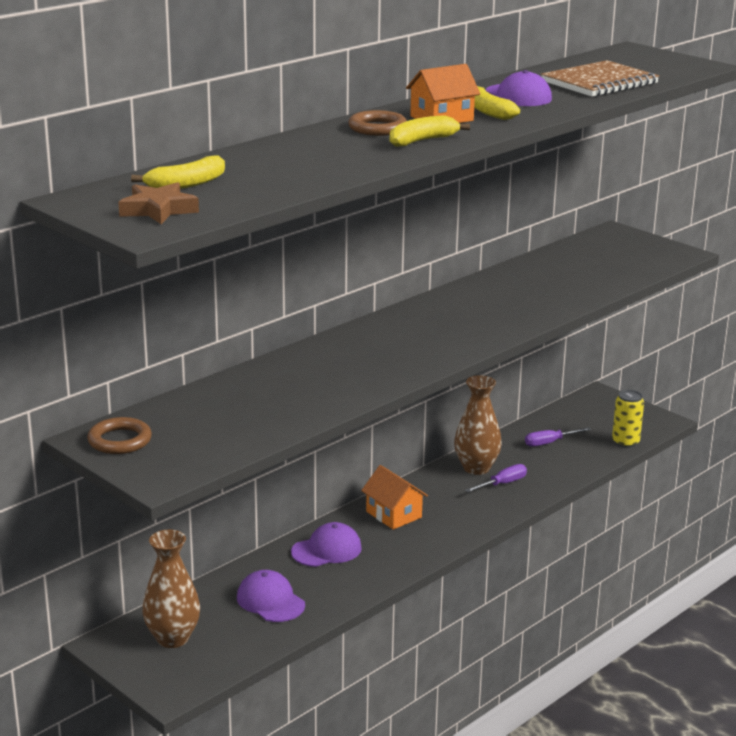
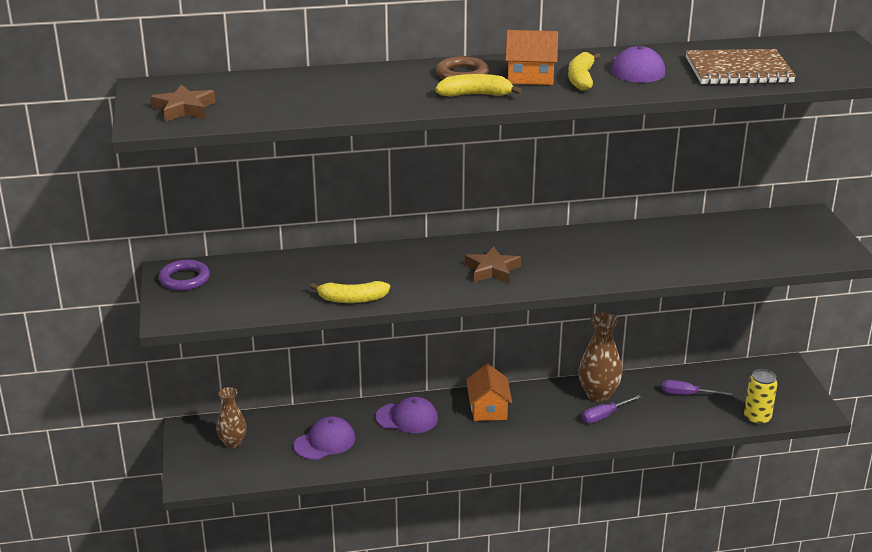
camera: 35 degrees right, 5 degrees up
brown ring [87,417,152,454] -> purple ring [159,260,210,291]
yellow banana [131,155,225,189] -> yellow banana moved to [310,281,390,303]
brown vase [142,530,200,648] -> brown vase [216,387,247,448], size x0.66
purple cap [237,570,305,622] -> purple cap turned 60 degrees clockwise [294,416,355,460]
purple screwdriver [465,464,527,492] -> purple screwdriver turned 150 degrees clockwise [582,395,641,423]
none -> brown star [465,246,521,283]

